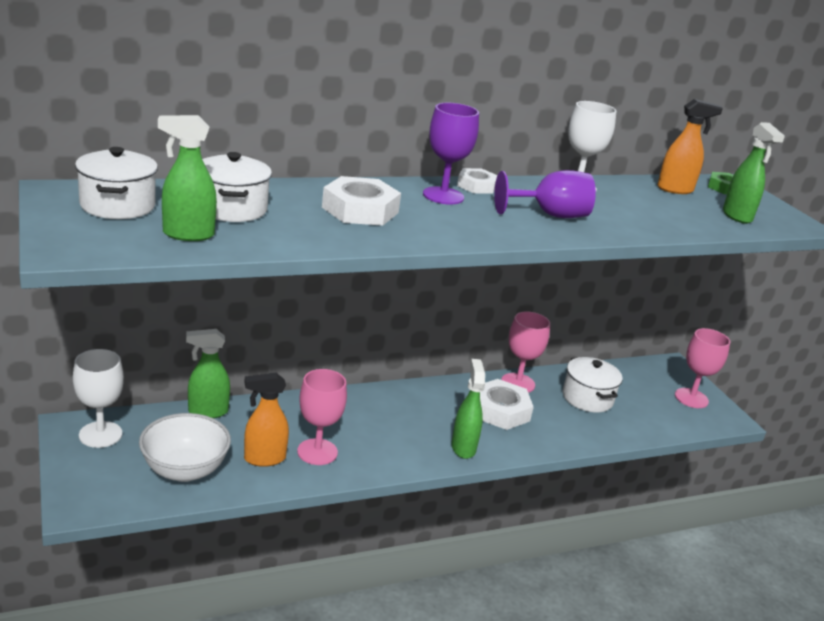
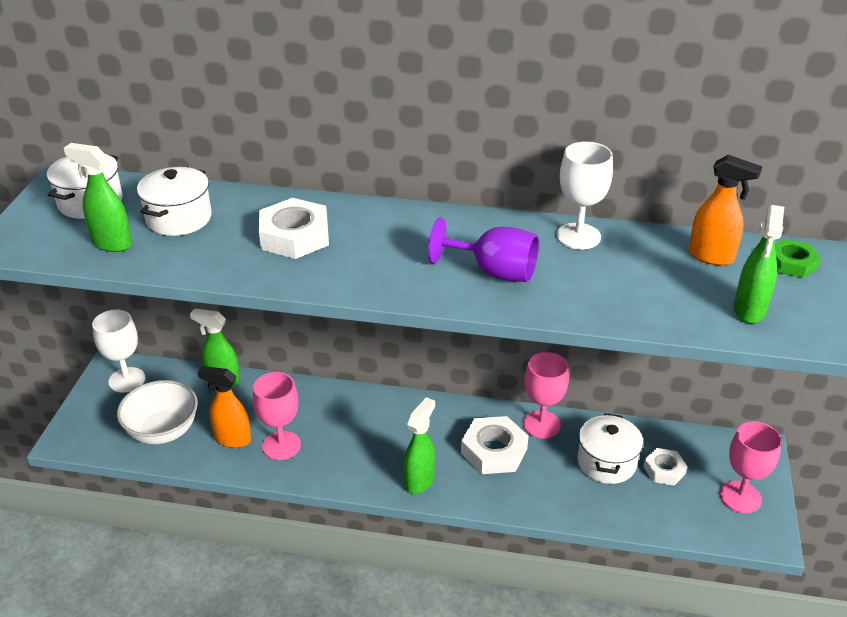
camera: 35 degrees right, 10 degrees up
purple goblet [423,103,479,205] -> none
white nut [457,168,497,194] -> white nut moved to [643,448,687,486]

